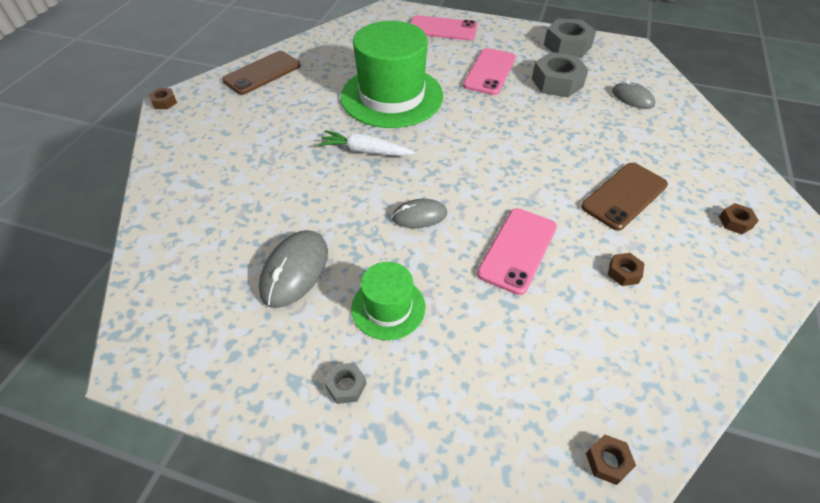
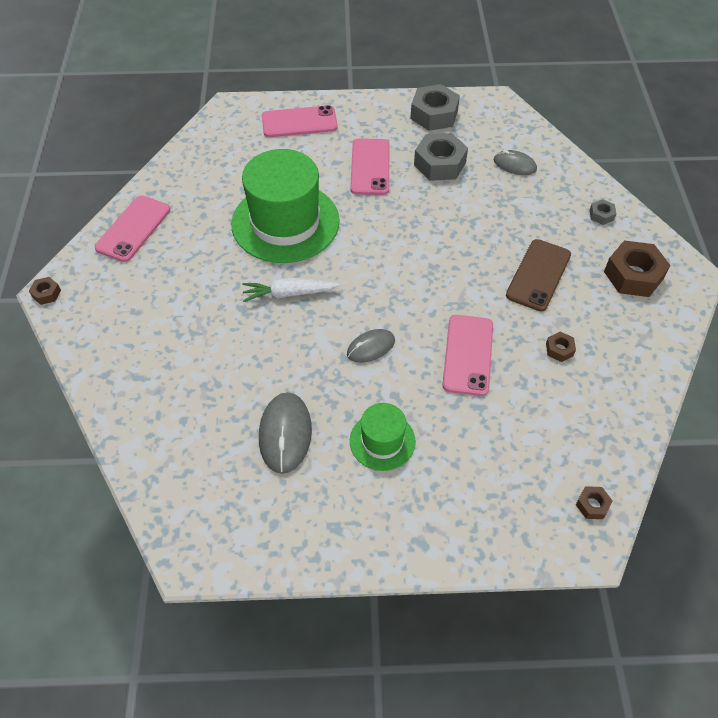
camera: 20 degrees left, 5 degrees up
brown phone [222,51,301,95] -> pink phone [95,195,170,262]
grey nut [325,363,366,404] -> grey nut moved to [589,199,616,225]
brown nut [719,203,759,234] -> brown nut [604,240,670,297], size x2.11

